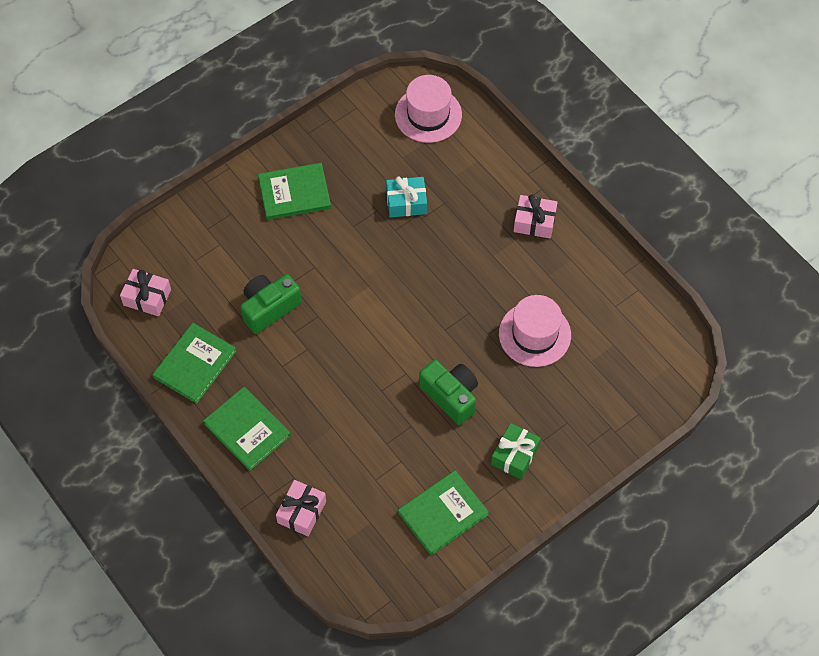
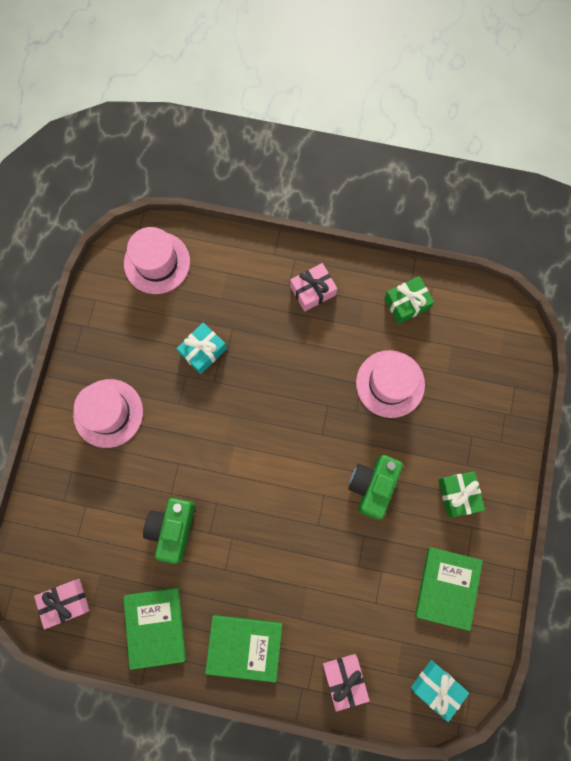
camera: 40 degrees left, 15 degrees up
green book [258,163,331,220] -> pink hat [73,379,143,448]
green camera [419,360,478,425] -> green camera turned 75 degrees counterclockwise [348,455,403,519]
none -> green gift [384,276,434,324]
none -> turquoise gift [411,660,469,722]

